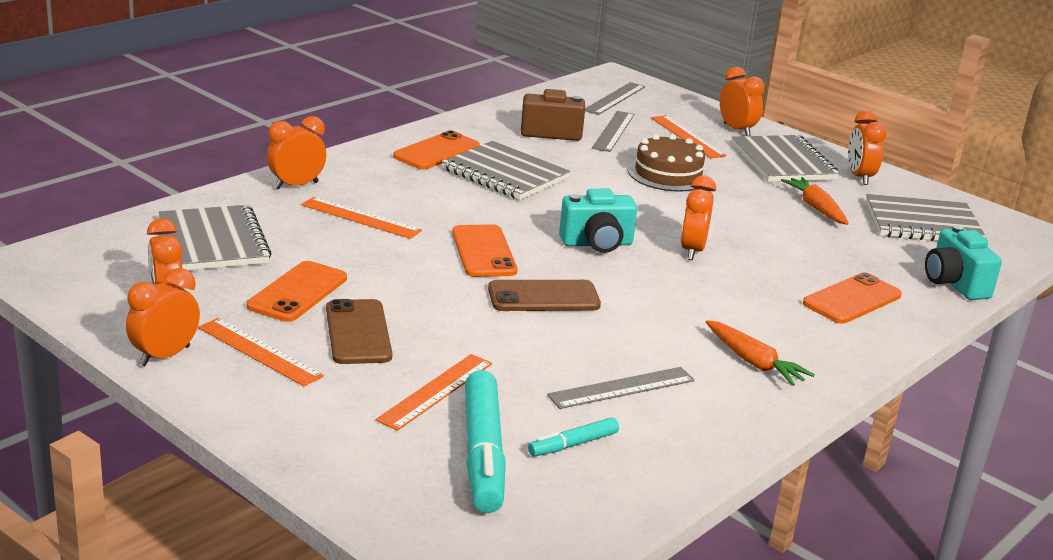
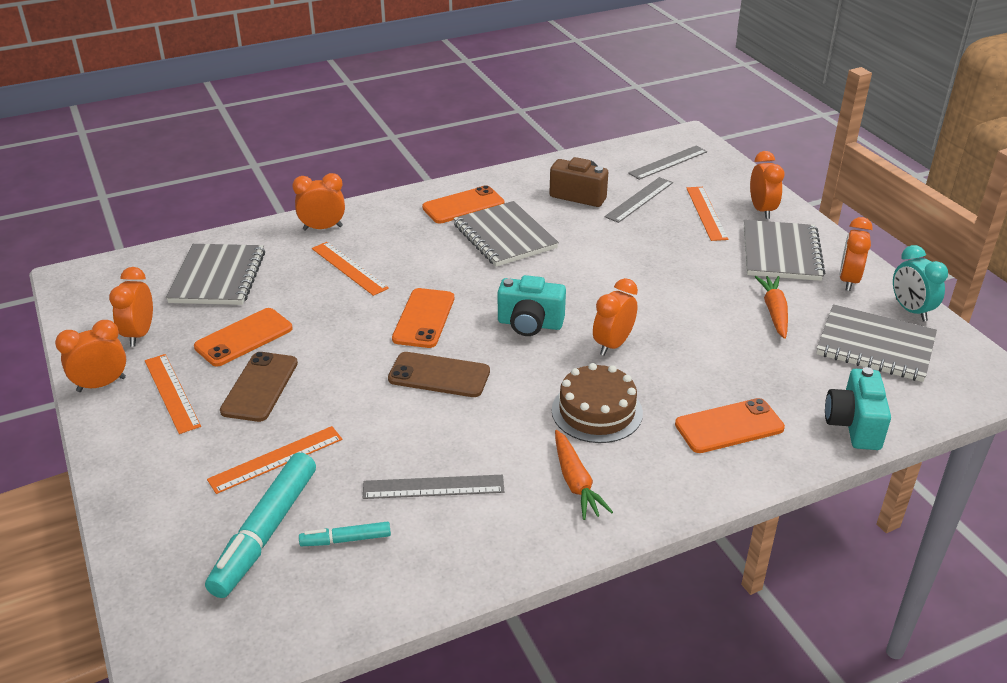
camera: 25 degrees right, 10 degrees up
brown cake [628,134,708,192] -> brown cake moved to [552,363,643,443]
none -> turquoise clock [893,245,948,321]

